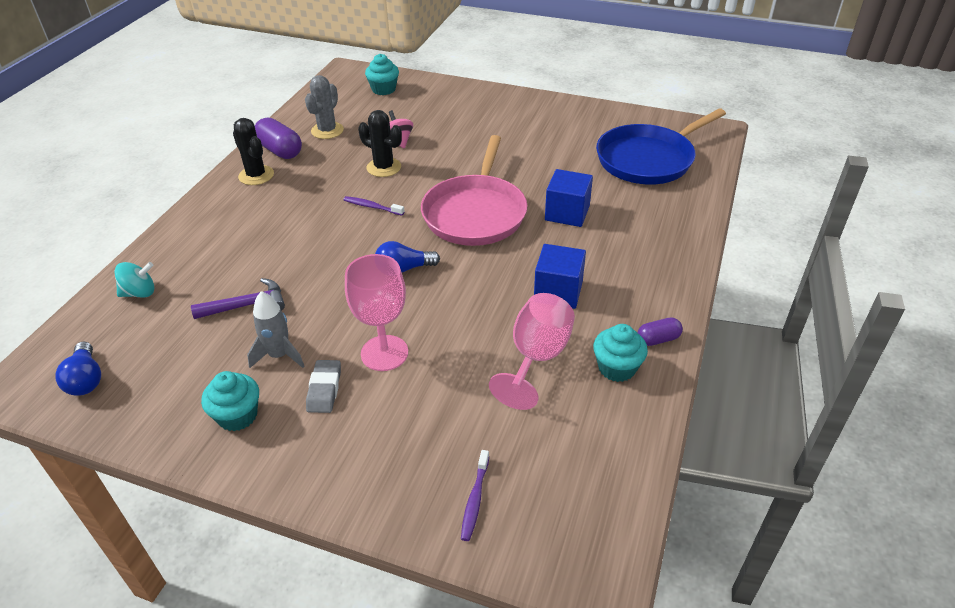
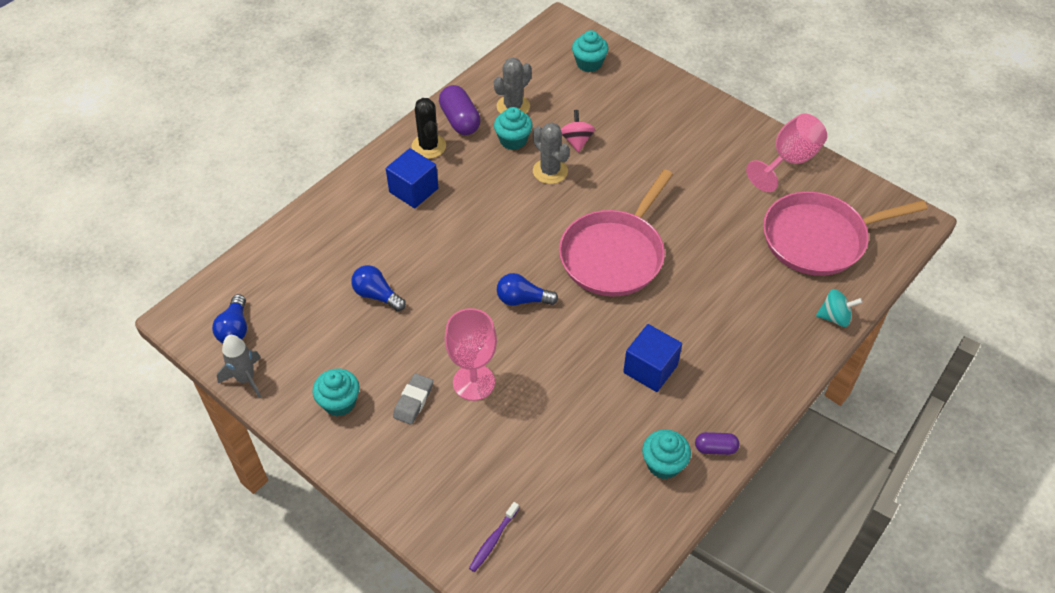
camera: 20 degrees right, 10 degrees up
turquoise spinning top [114,262,155,298] -> turquoise spinning top moved to [816,289,863,327]
purple hammer [191,278,285,319] -> blue light bulb [351,265,406,311]
grey rocket [247,291,305,368] -> grey rocket moved to [217,335,261,398]
purple toothbrush [343,196,404,216] -> none
black cactus [358,110,402,177] -> grey cactus [533,122,570,184]
pink goblet [489,293,575,410] -> pink goblet moved to [746,113,827,192]
blue cube [545,169,593,227] -> blue cube moved to [386,148,438,208]
blue pan [596,109,726,185] -> pink pan [763,191,927,276]
none -> turquoise cupcake [494,107,533,150]

